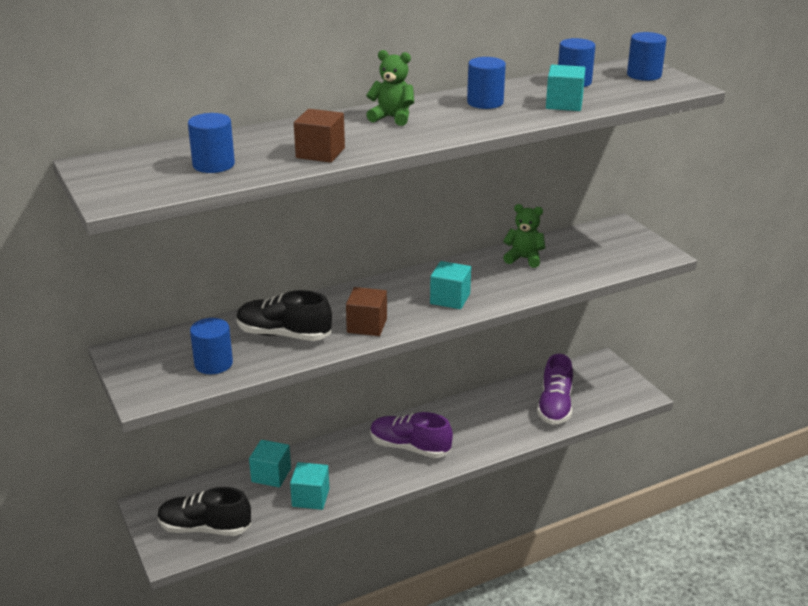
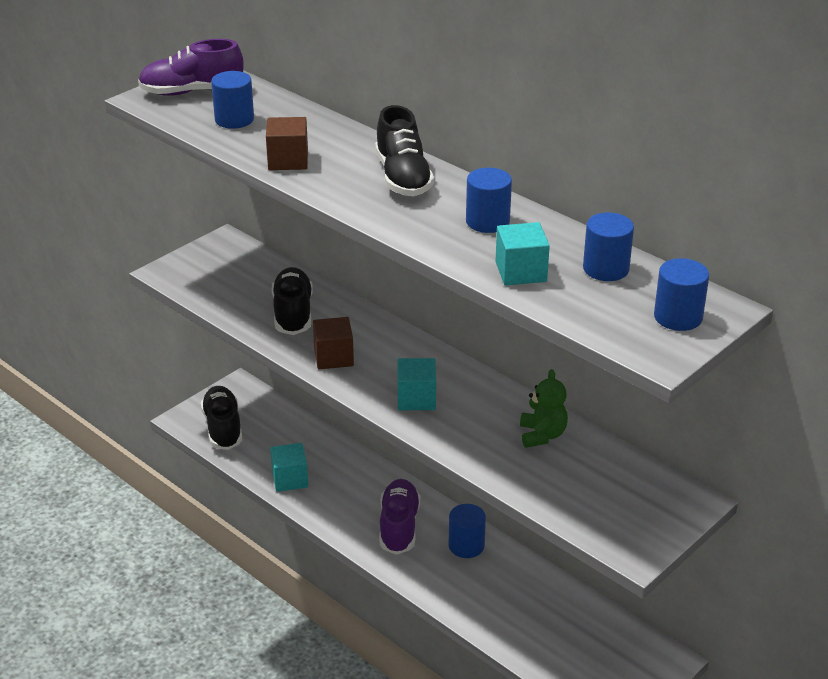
camera: 70 degrees right, 5 degrees up
blue cylinder [190,318,233,374] -> blue cylinder moved to [449,504,486,558]
turquoise cube [249,440,291,487] -> none
green teddy bear [366,50,414,126] -> black shoe [375,105,434,196]
purple shoe [537,354,573,425] -> purple shoe moved to [138,39,243,96]

